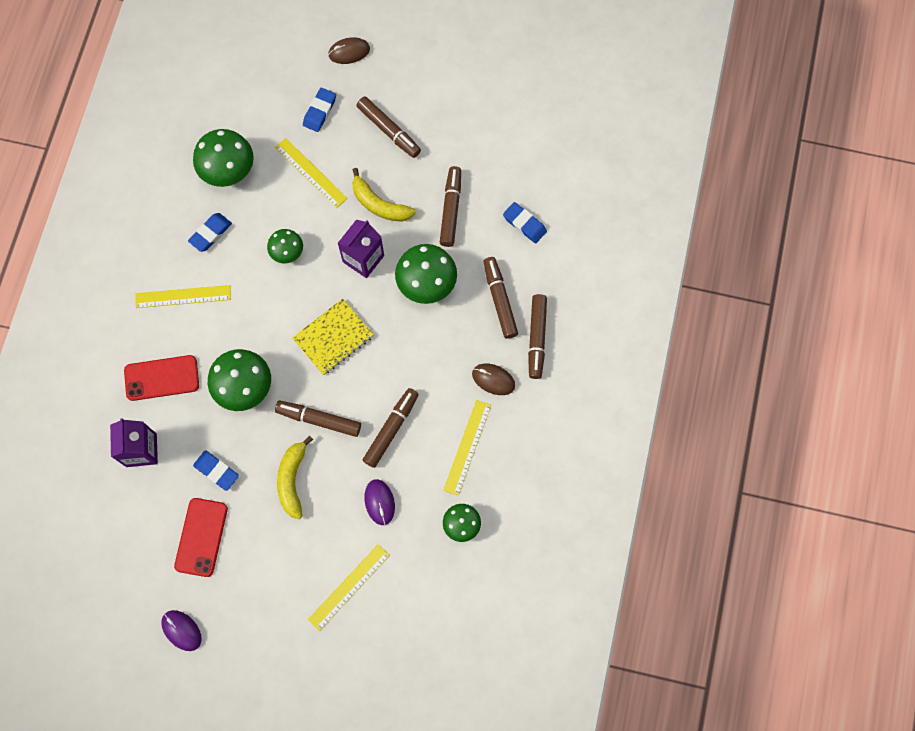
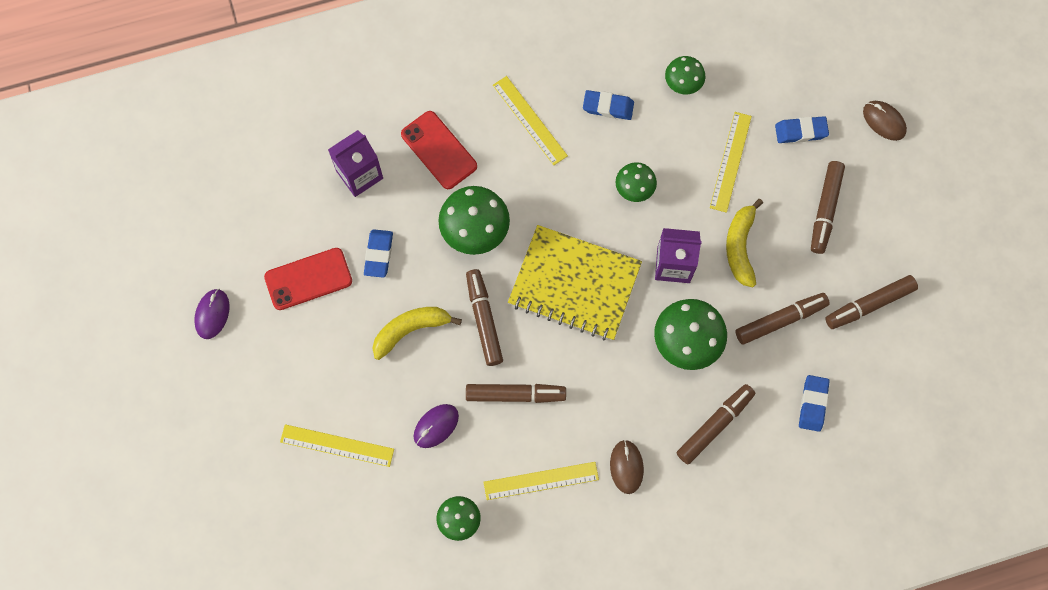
camera: 60 degrees right, 0 degrees up
green mushroom [193,129,254,187] -> green mushroom [665,56,705,94], size x0.59
yellow notebook [292,299,374,375] -> yellow notebook [508,225,642,341], size x1.51
brown marker [528,294,547,379] -> brown marker moved to [825,275,918,329]

